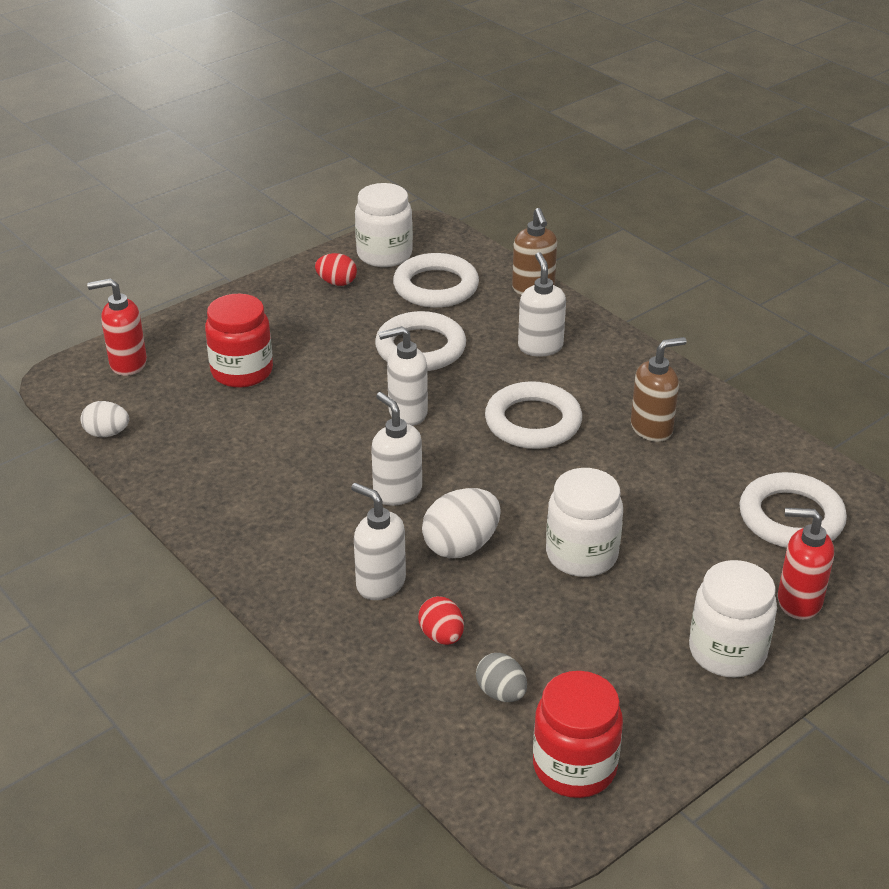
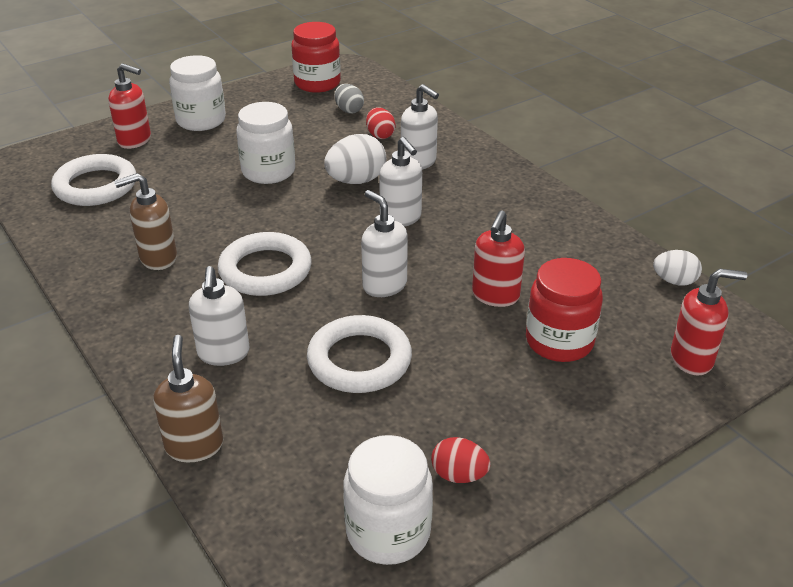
camera: 175 degrees left, 0 degrees up
white soap dispenser [378,326,428,426] -> white soap dispenser turned 120 degrees counterclockwise [361,190,408,297]
white ring [393,253,479,308] -> none
none -> red soap dispenser [472,210,525,307]

